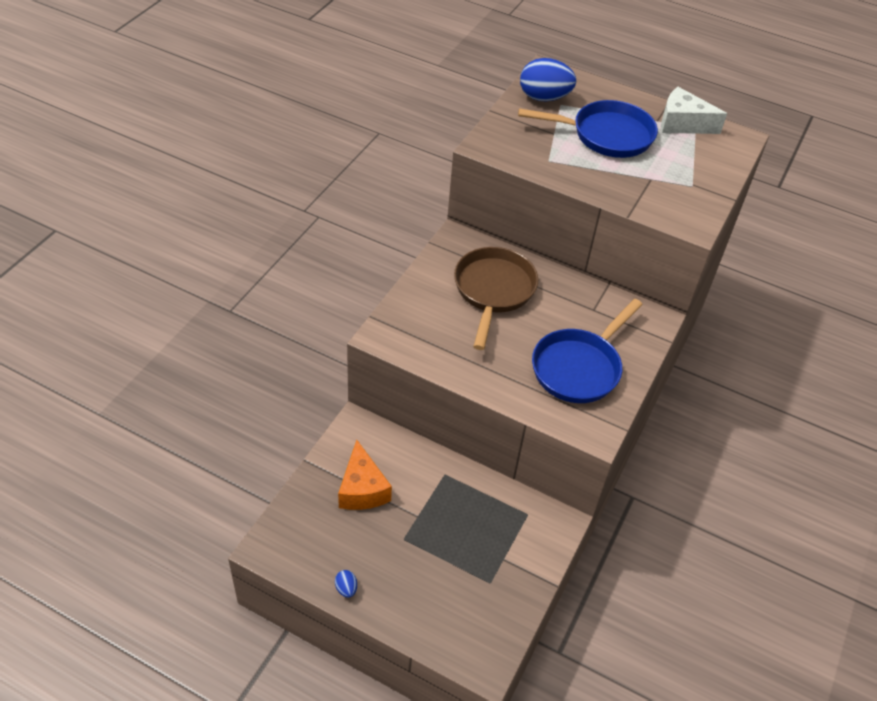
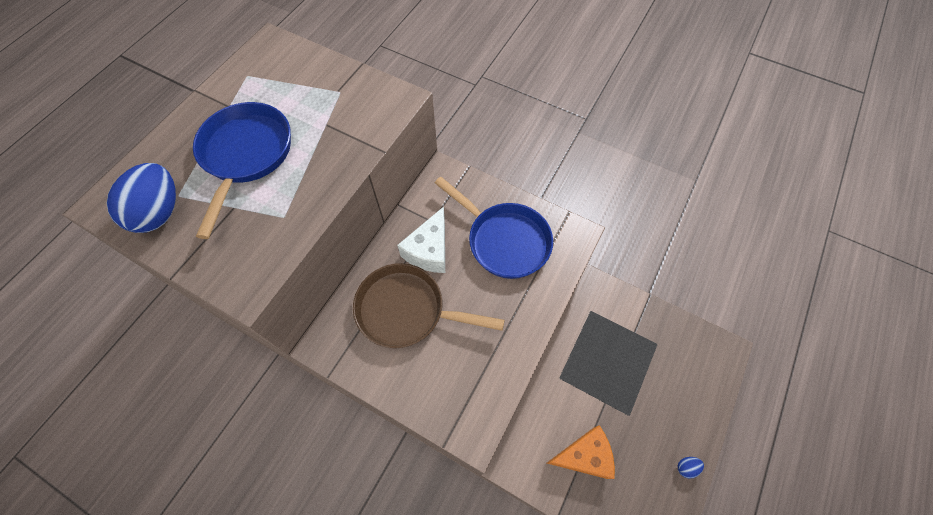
camera: 85 degrees left, 15 degrees up
white cheese [661,87,727,134] -> white cheese moved to [397,207,445,273]

